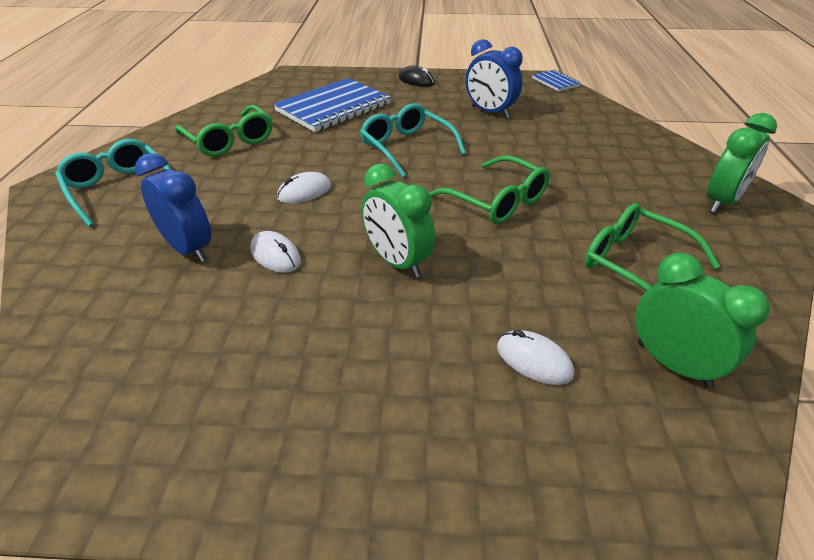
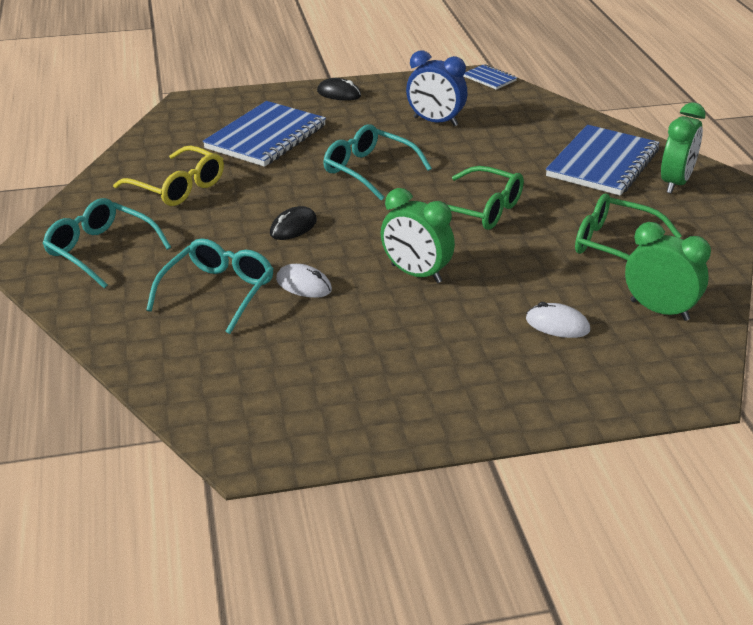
camera: 15 degrees left, 5 degrees down
blue clock [135,153,211,262] -> turquoise glasses [146,238,274,334]
green glasses [175,105,272,156] -> yellow glasses [113,145,224,206]
white mouse [277,172,331,203] -> black mouse [270,206,317,240]
none -> blue notebook [546,125,659,196]

